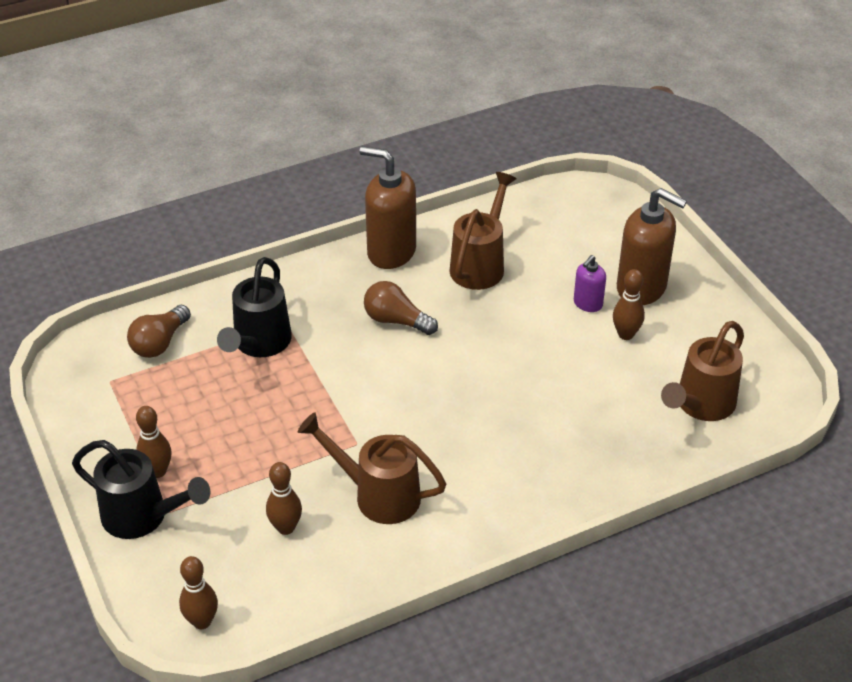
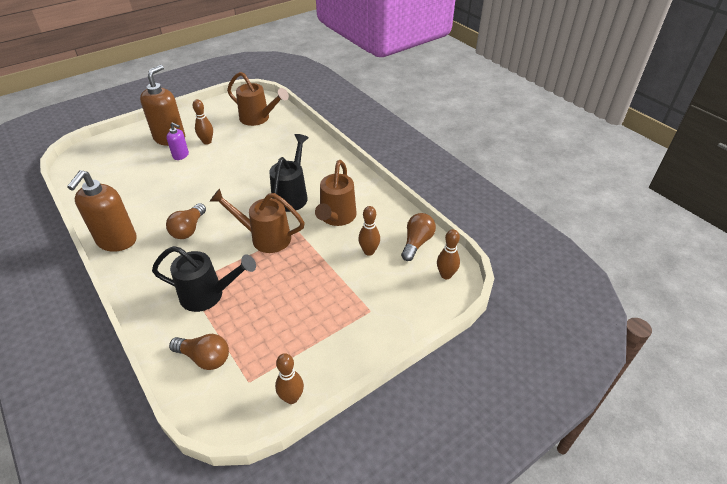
camera: 100 degrees left, 0 degrees up
black watering can [72,440,210,539] -> black watering can moved to [269,134,309,212]
brown bowling pin [136,406,172,478] -> brown bowling pin moved to [275,353,304,404]
brown watering can [449,172,517,290] -> brown watering can moved to [210,188,305,253]
none -> brown light bulb [401,213,436,261]

